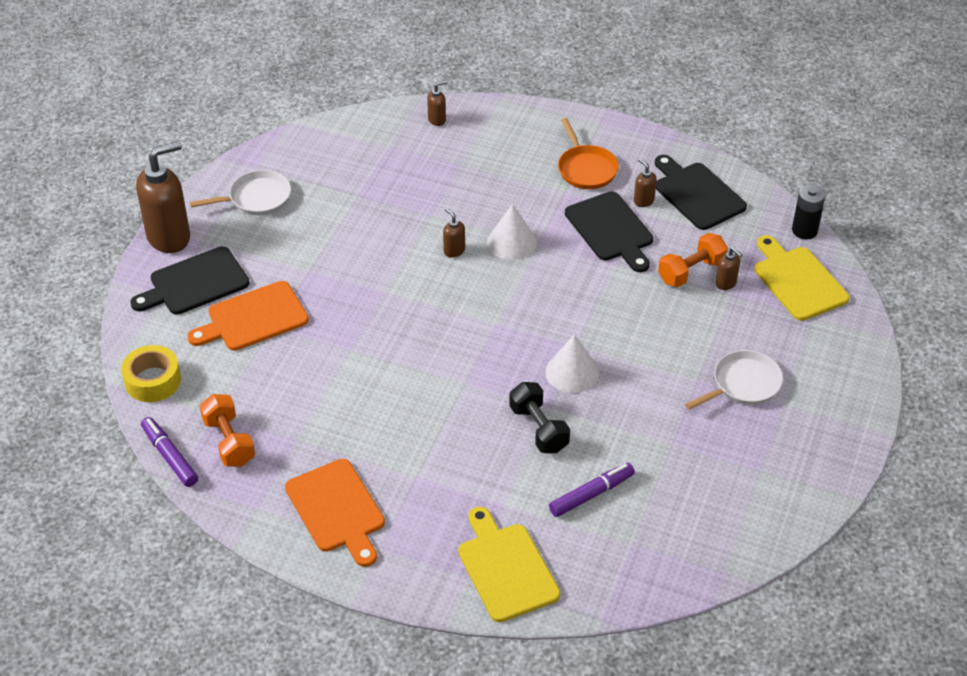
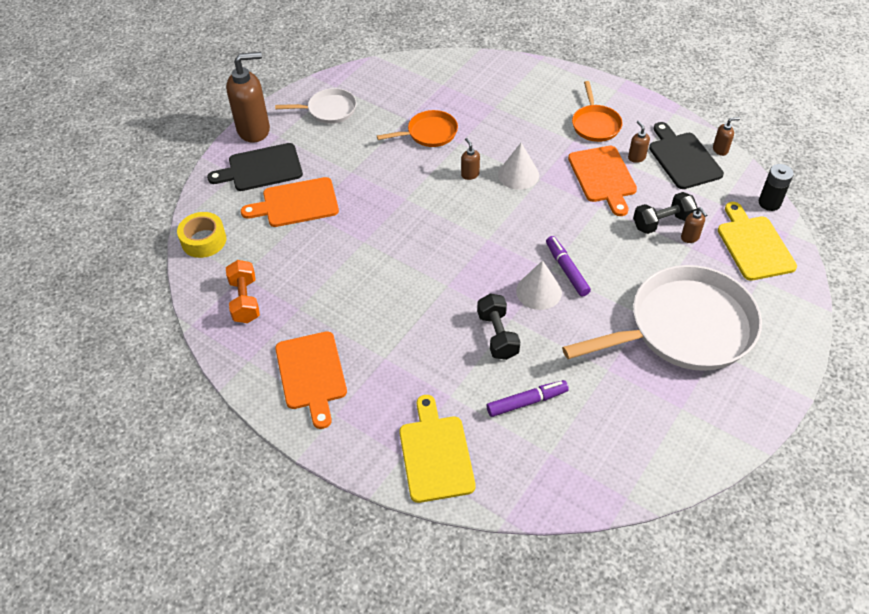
camera: 15 degrees right, 5 degrees up
purple marker [141,417,198,487] -> purple marker moved to [546,236,591,297]
brown soap dispenser [427,81,447,126] -> brown soap dispenser moved to [713,117,740,156]
black cutting board [565,191,653,272] -> orange cutting board [568,146,637,216]
orange dumbbell [658,233,728,287] -> black dumbbell [633,192,698,234]
white pan [685,350,783,410] -> white pan [562,265,762,371], size x2.09
none -> orange pan [377,110,458,147]

